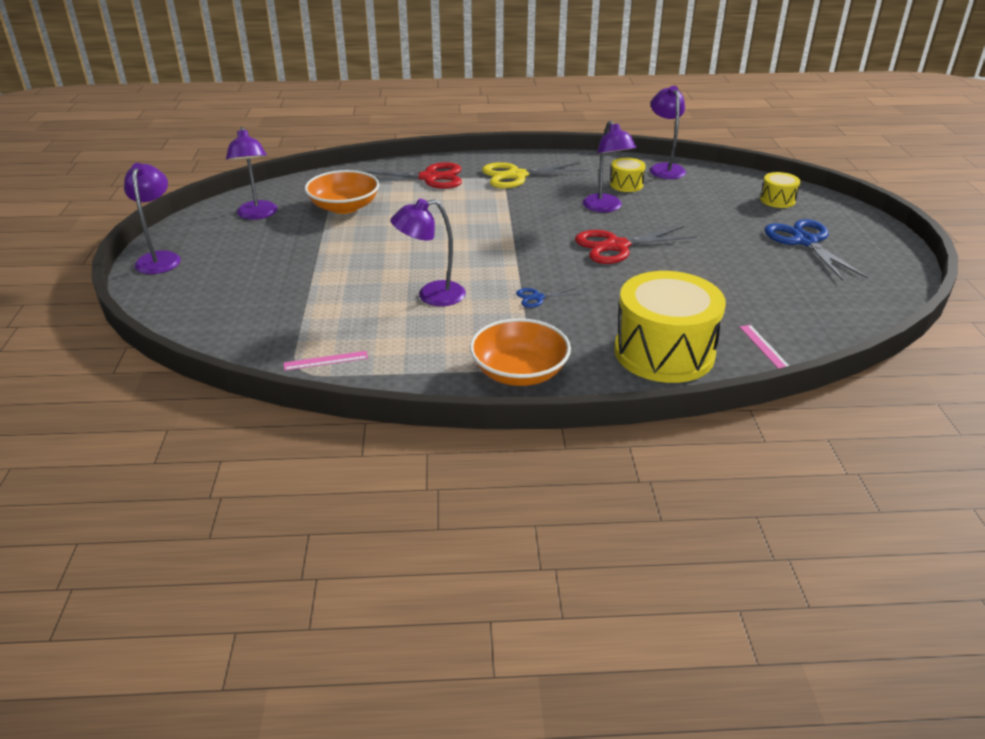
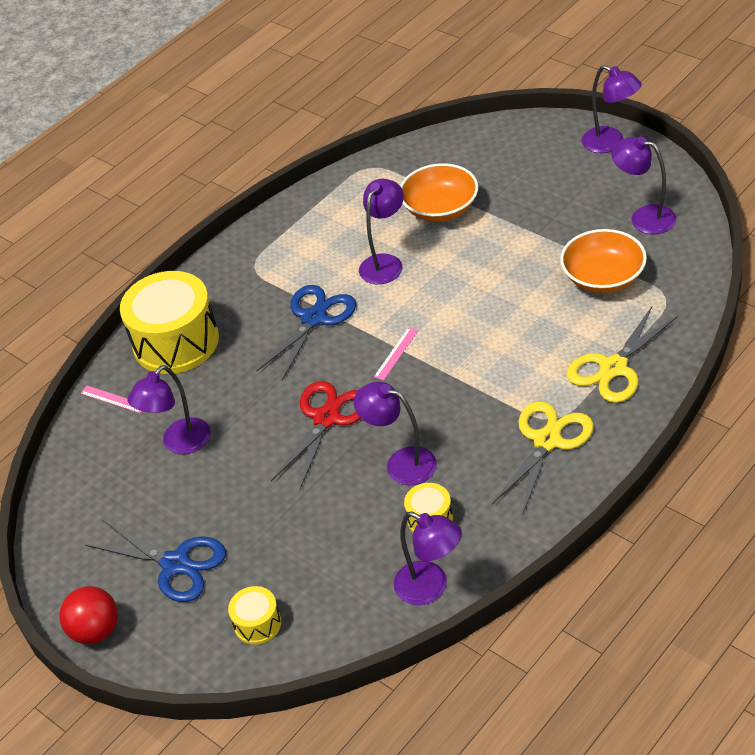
camera: 140 degrees right, 10 degrees up
pink ruler [284,351,368,371] -> pink ruler moved to [374,328,418,380]
red scissors [362,162,462,189] -> yellow scissors [567,307,678,403]
orange bowl [470,318,571,386] -> orange bowl moved to [400,163,478,222]
blue scissors [516,288,582,308] -> blue scissors [257,285,356,380], size x2.07
none -> red ball [59,586,118,644]
none -> purple lamp [128,365,211,454]

